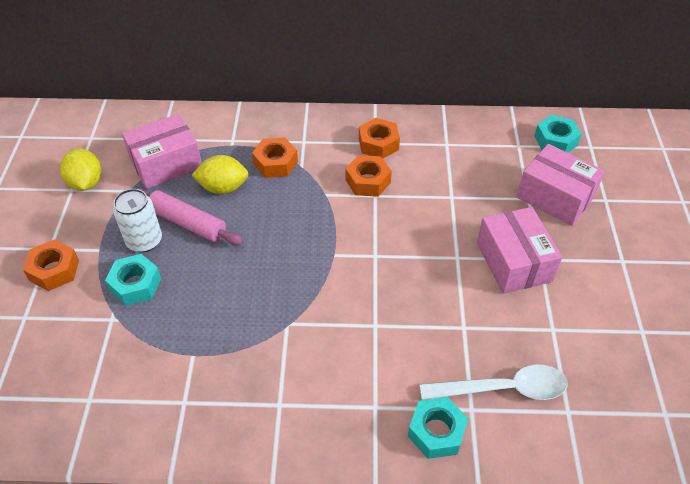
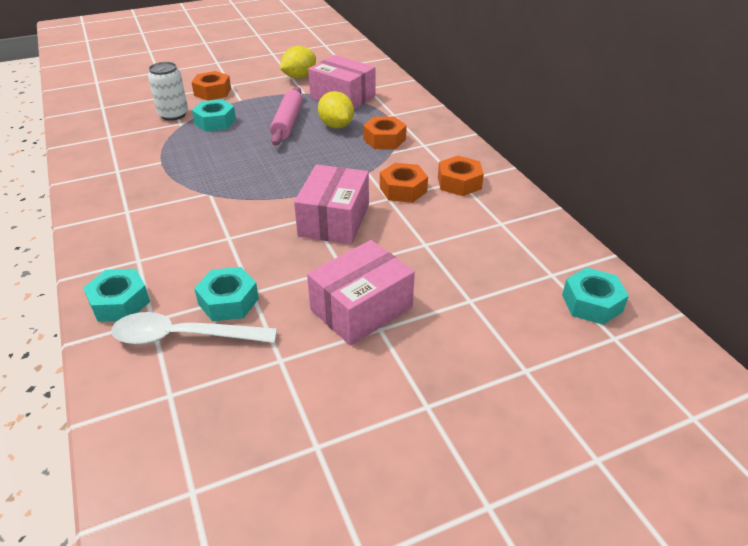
camera: 65 degrees right, 10 degrees down
white can [113,189,162,252] -> white can moved to [148,62,188,121]
white spoon [420,365,568,400] -> white spoon turned 120 degrees clockwise [111,312,277,345]
pink box [517,144,605,226] -> pink box moved to [294,164,369,244]
none -> turquoise nut [194,267,259,321]

